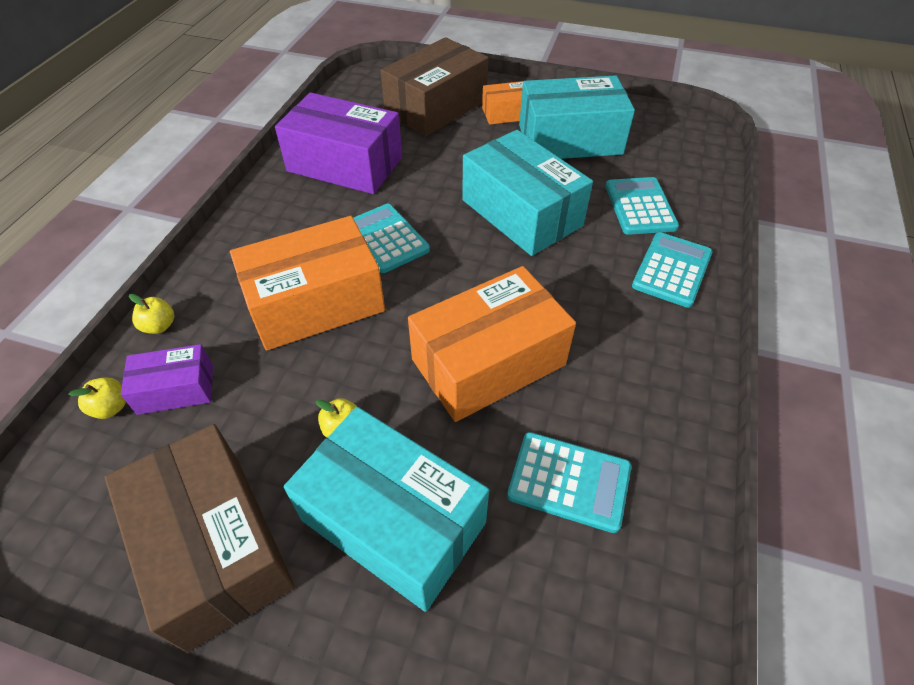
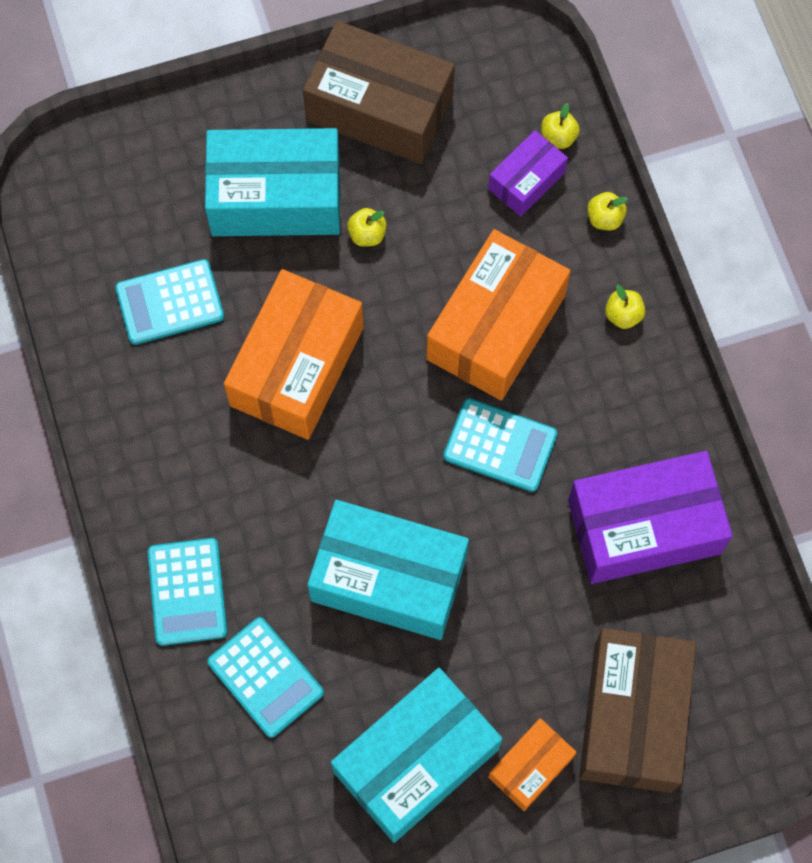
camera: 145 degrees right, 20 degrees up
none -> yellow apple [605,285,645,329]

